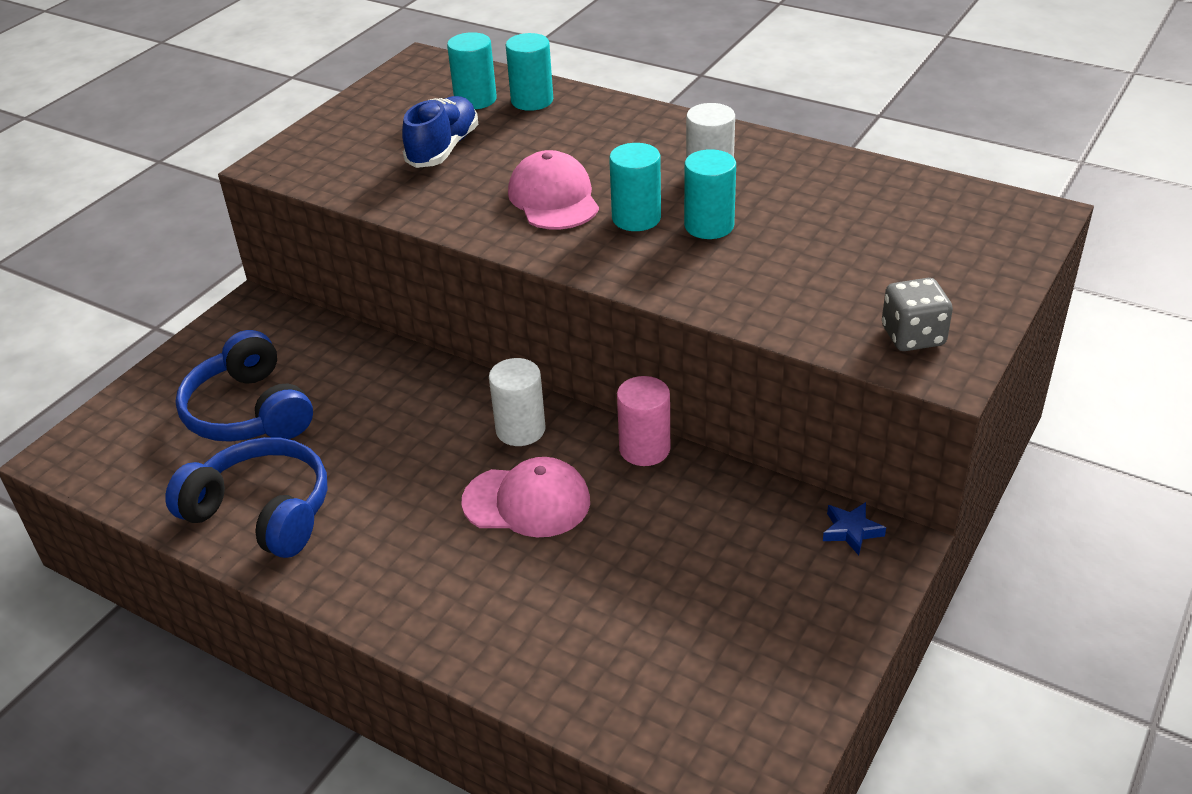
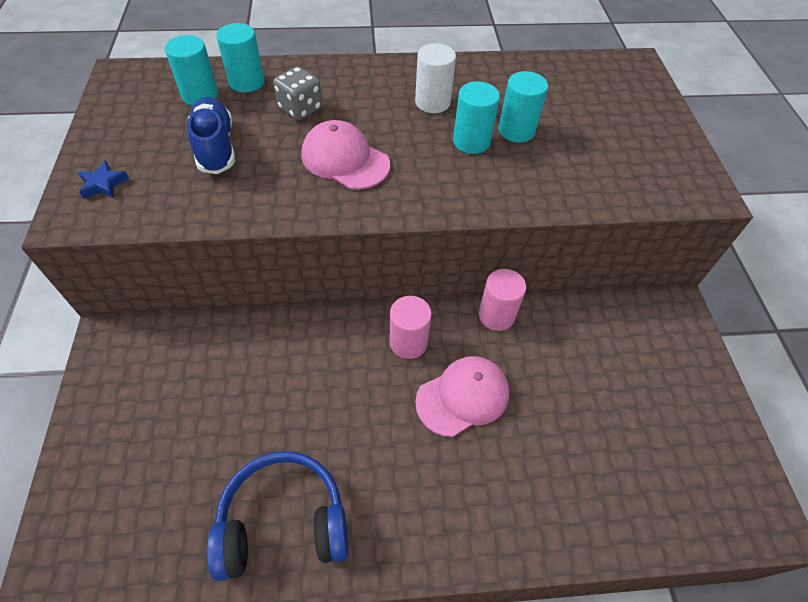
camera: 40 degrees left, 15 degrees up
blue headphones [175,330,313,442] -> none
white cylinder [489,358,546,446] -> pink cylinder [390,296,432,359]
turquoise cylinder [609,143,661,231] -> turquoise cylinder moved to [498,71,548,143]
blue star [823,502,886,555] -> blue star moved to [78,160,129,199]
grey dice [882,278,953,351] -> grey dice moved to [273,66,322,120]

